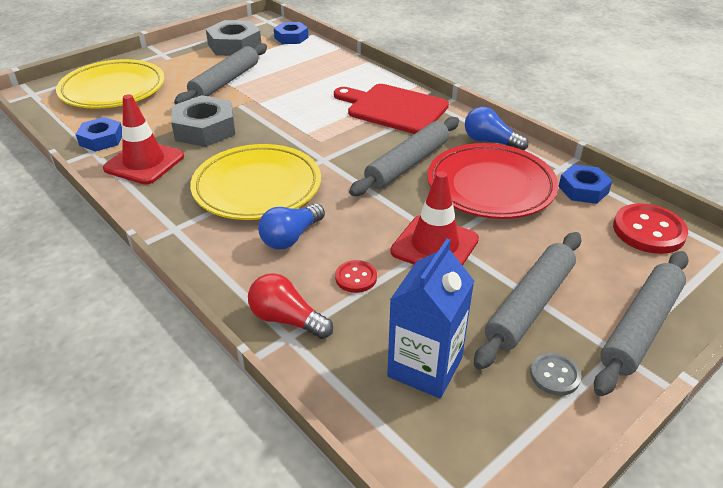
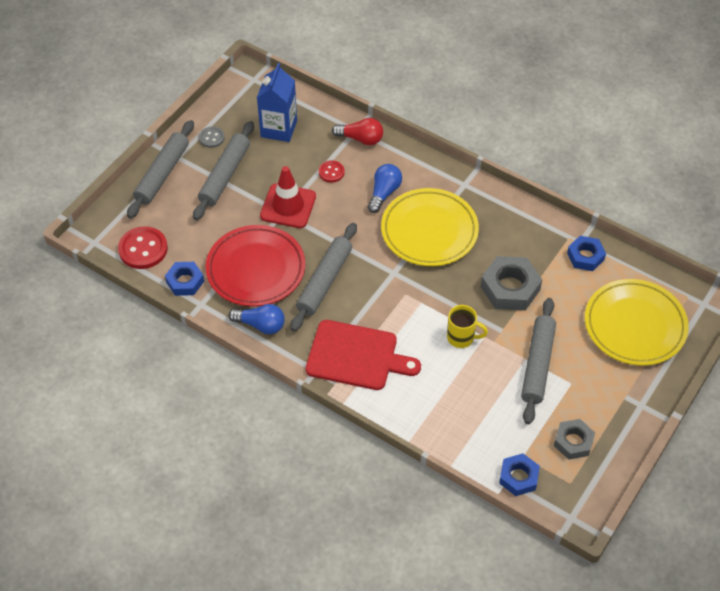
camera: 165 degrees right, 15 degrees up
red traffic cone [103,94,184,185] -> none
grey nut [206,20,261,56] -> grey nut [554,419,595,460], size x0.64
none -> yellow mug [447,305,488,348]

